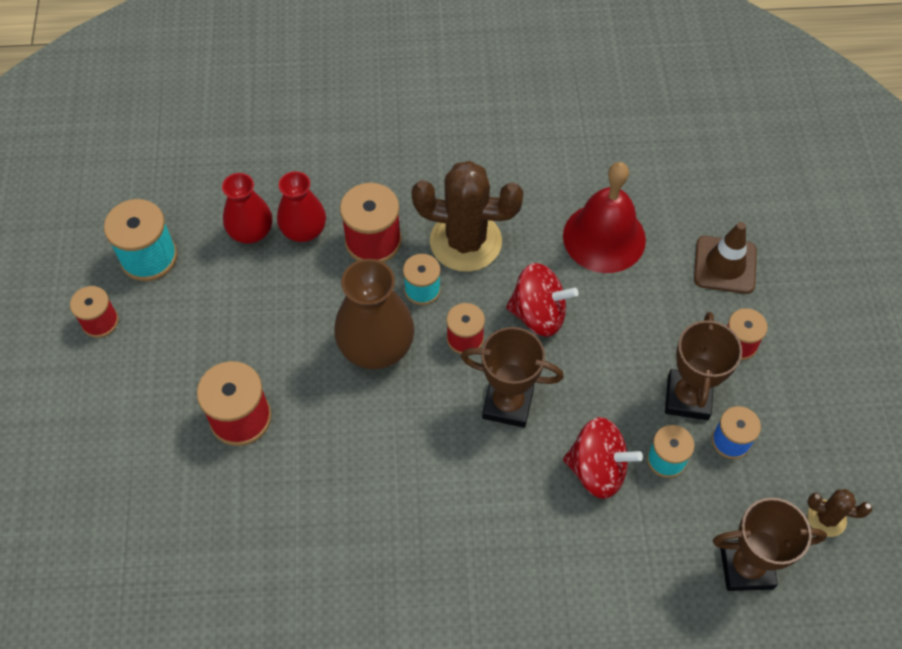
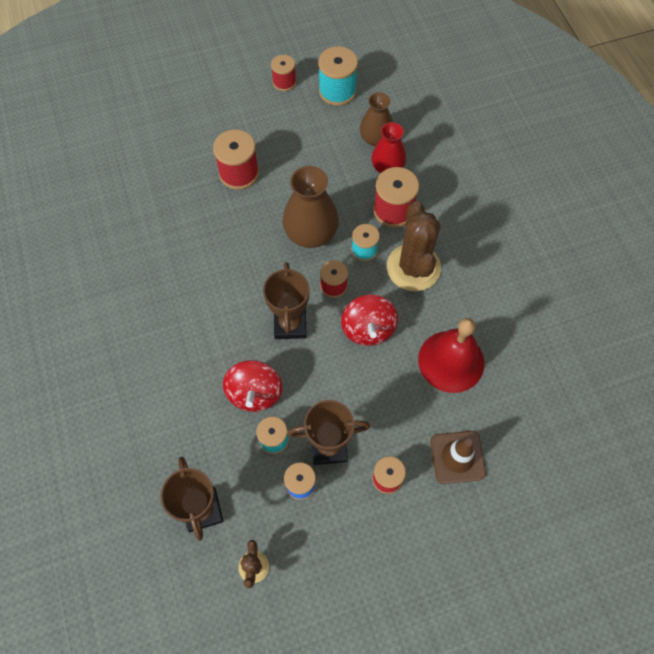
camera: 75 degrees right, 5 degrees up
red vase [222,173,272,244] -> brown vase [360,92,393,146]

